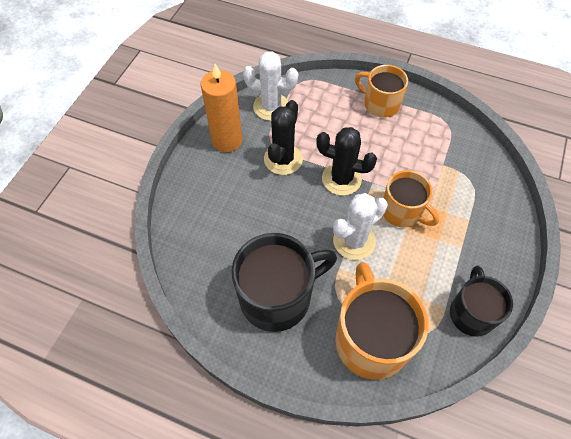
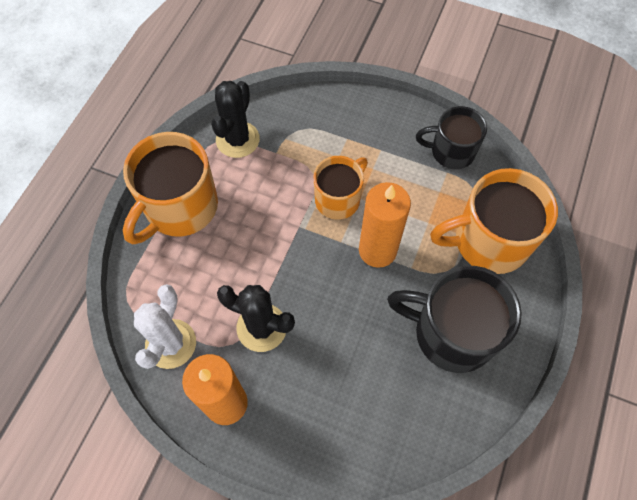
camera: 90 degrees left, 5 degrees up
black mug [231,233,337,332] -> black mug turned 45 degrees counterclockwise [387,266,522,373]
black cactus [316,127,377,196] -> black cactus moved to [211,81,260,158]
white cactus [333,193,388,260] -> orange candle [359,182,411,268]
orange mug [355,65,408,118] -> orange mug [123,132,218,244], size x1.59

